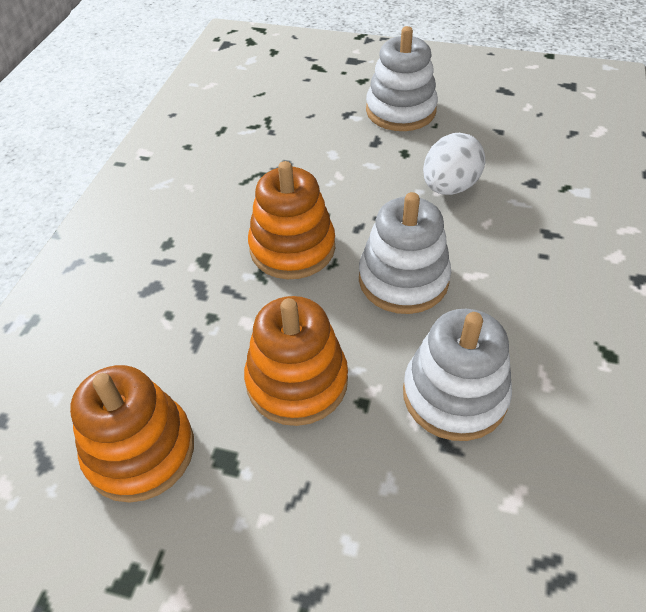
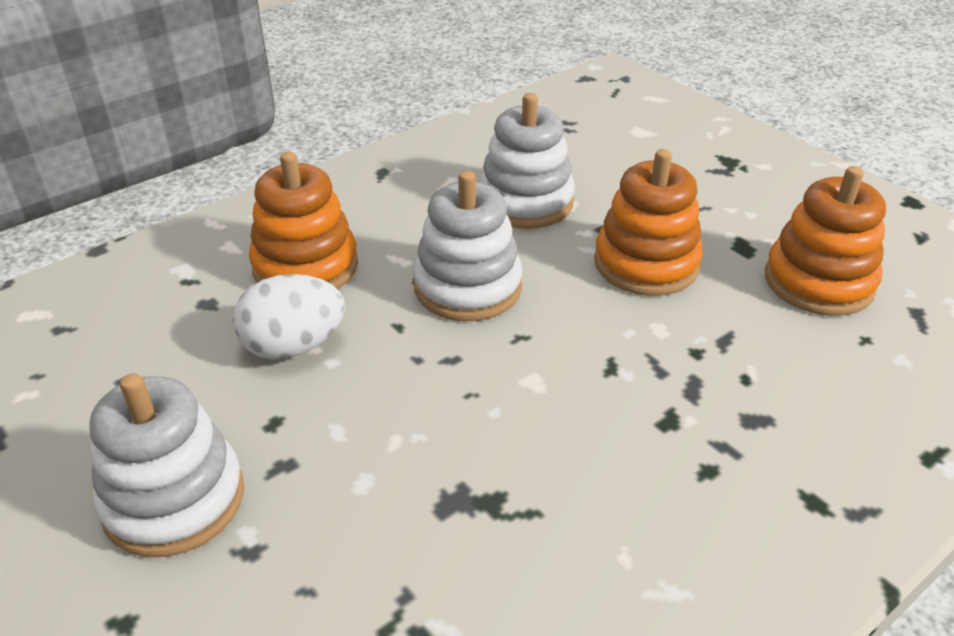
camera: 145 degrees left, 10 degrees down
orange stacking toy [248,161,335,279] -> orange stacking toy moved to [249,152,358,289]

